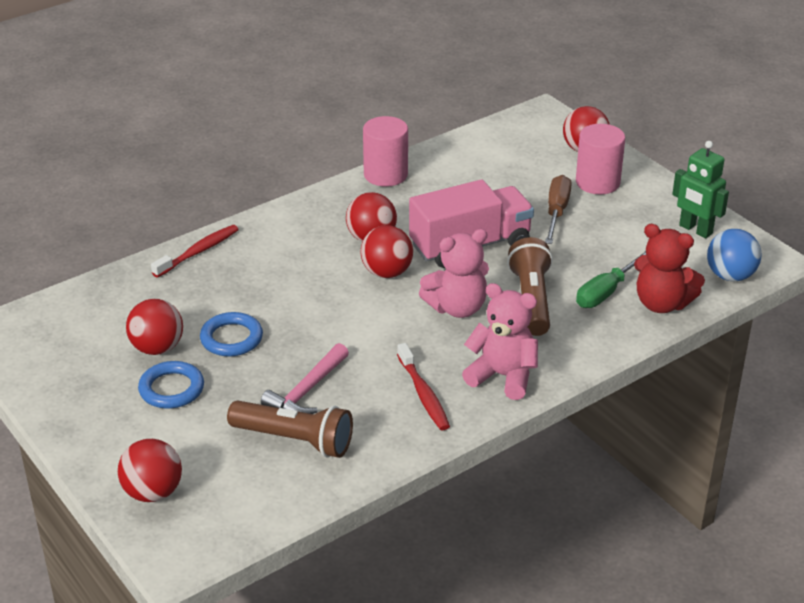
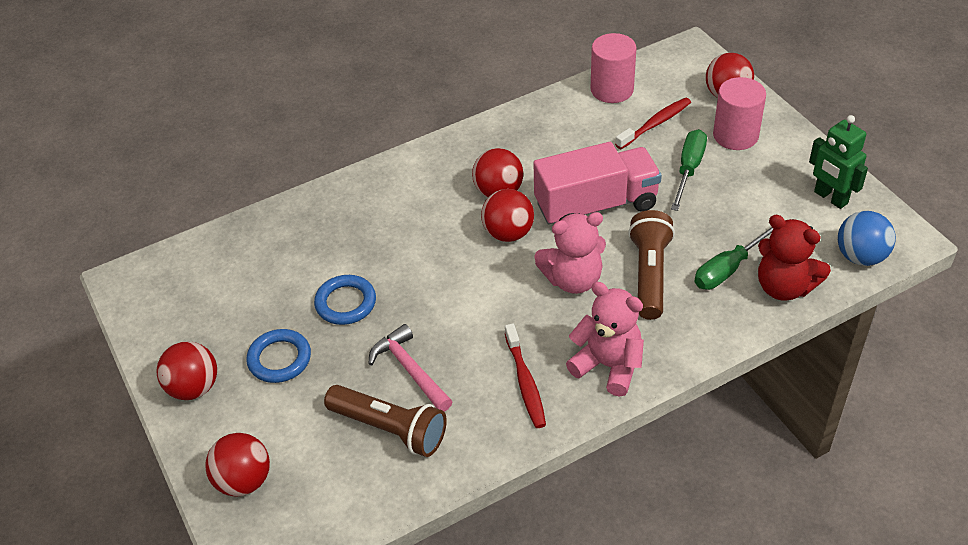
camera: 10 degrees right, 10 degrees up
red ball [126,299,183,355] -> red ball moved to [157,342,217,400]
red toothbrush [151,225,239,278] -> red toothbrush moved to [615,97,691,149]
pink hammer [261,343,349,414] -> pink hammer turned 105 degrees clockwise [368,324,453,412]
pink cylinder [363,116,408,187] -> pink cylinder moved to [591,33,636,103]
brown screwdriver [545,175,572,244] -> green screwdriver [671,129,707,211]

